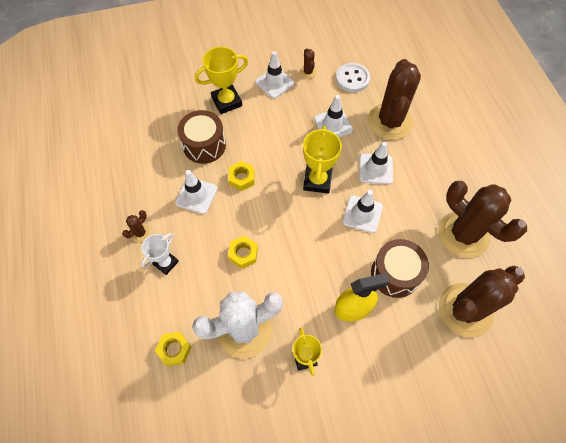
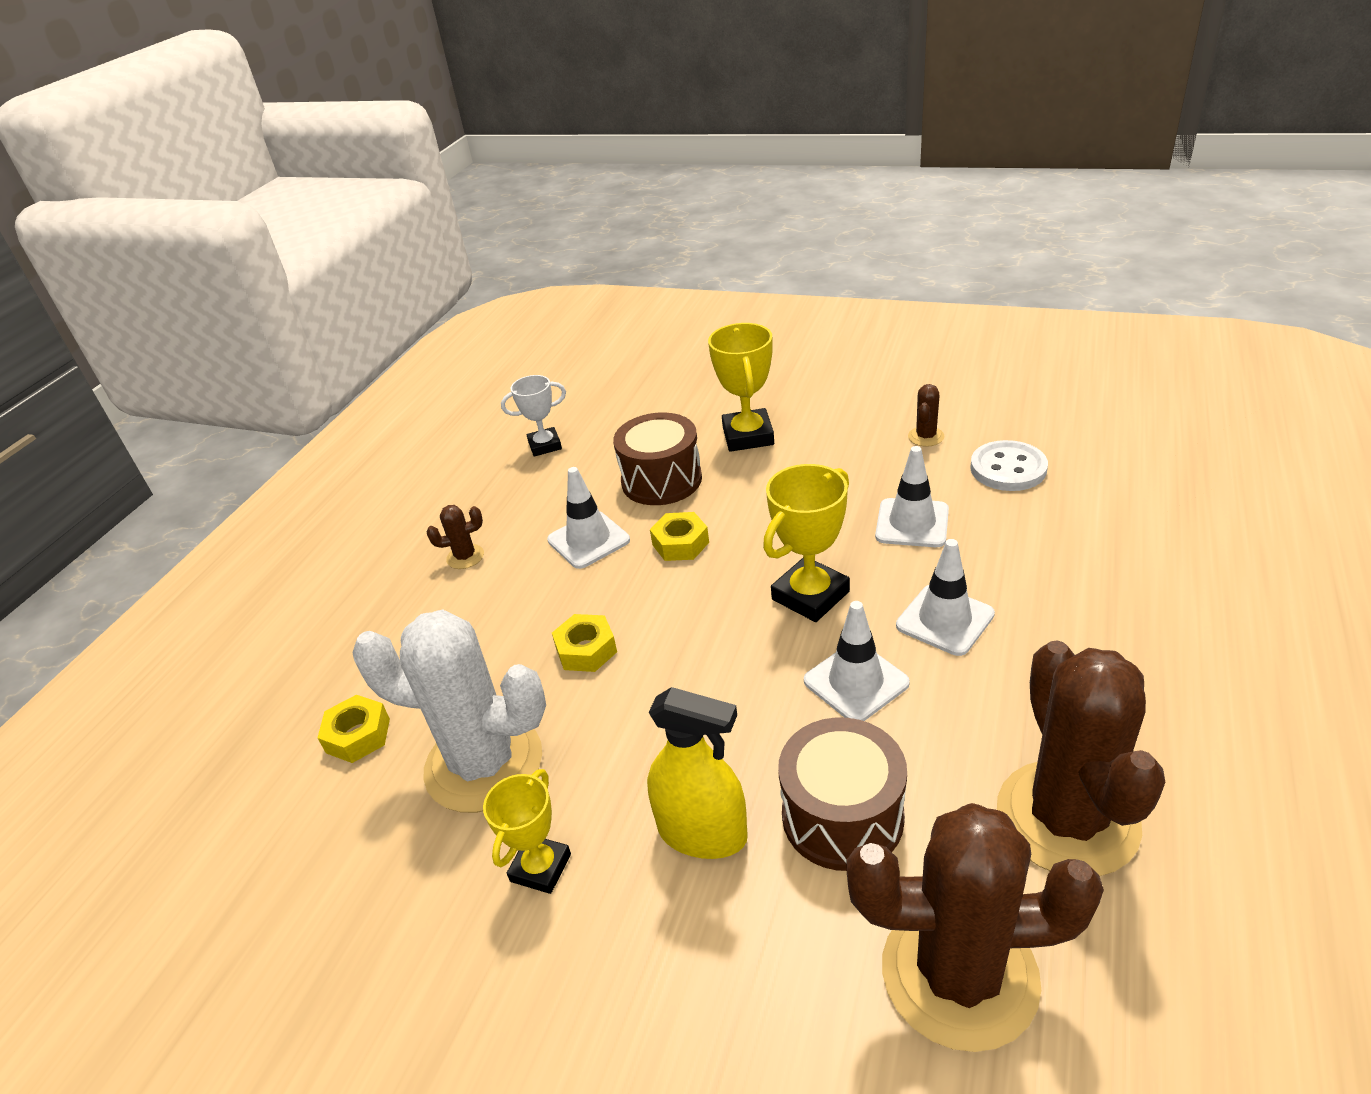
camera: 40 degrees right, 25 degrees down
white trophy [141,233,179,275] -> white trophy moved to [501,375,566,457]
yellow trophy [195,47,248,114] -> yellow trophy turned 75 degrees clockwise [708,323,774,452]
white traffic cone [255,51,295,98] -> none
brown cactus [368,59,421,140] -> none

